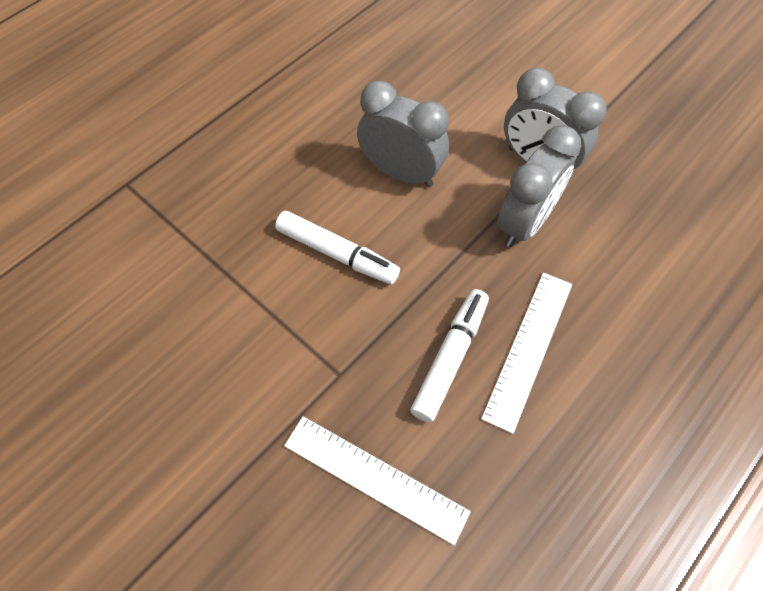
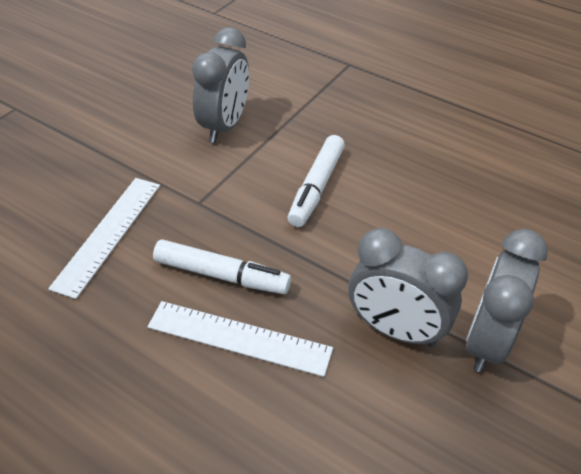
camera: 80 degrees right, 15 degrees down
grey clock [357,81,449,187] -> grey clock moved to [192,28,249,143]

